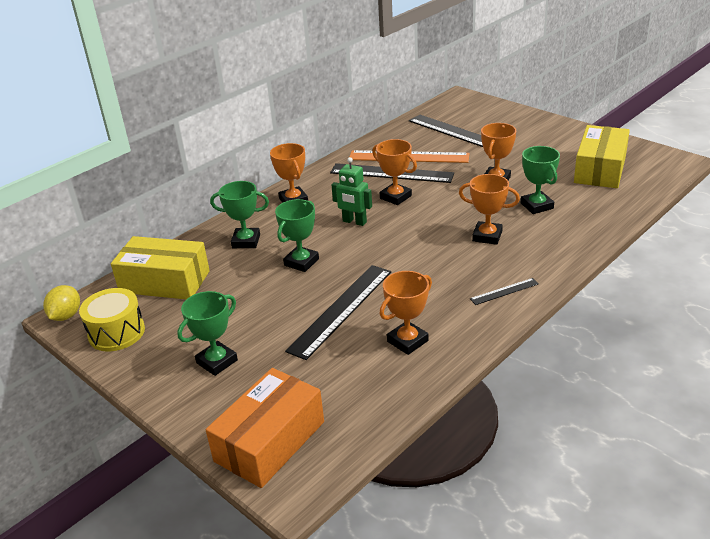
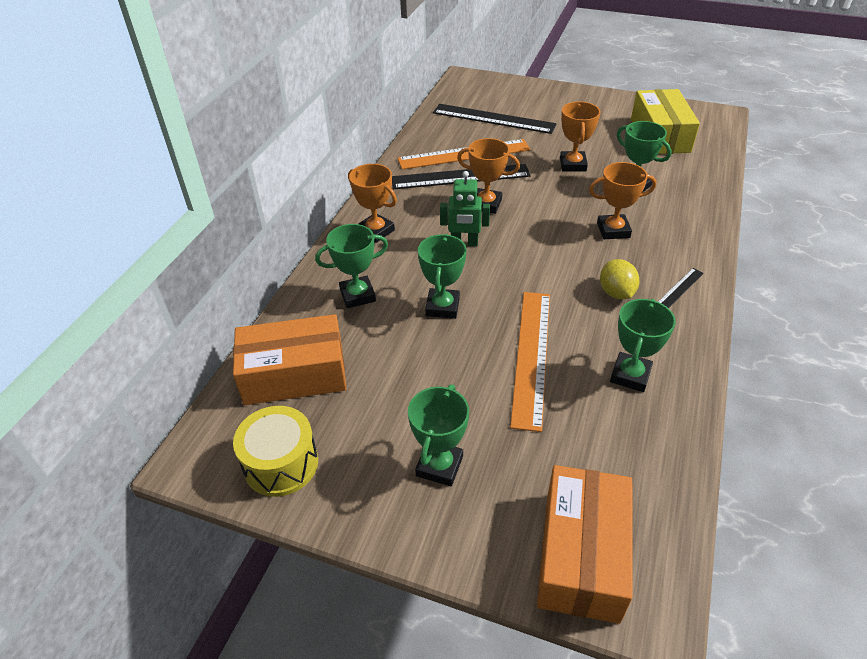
camera: 25 degrees left, 10 degrees up
yellow lemon [43,285,80,321] -> yellow lemon moved to [600,259,640,299]
yellow box [111,236,210,299] -> orange box [233,314,347,405]
black ruler [285,265,391,360] -> orange ruler [510,292,550,432]
orange trophy [379,271,432,355] -> green trophy [610,299,676,392]

